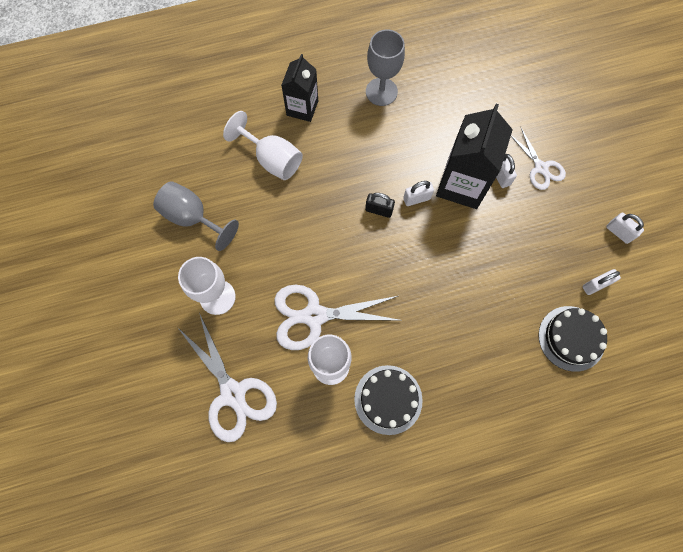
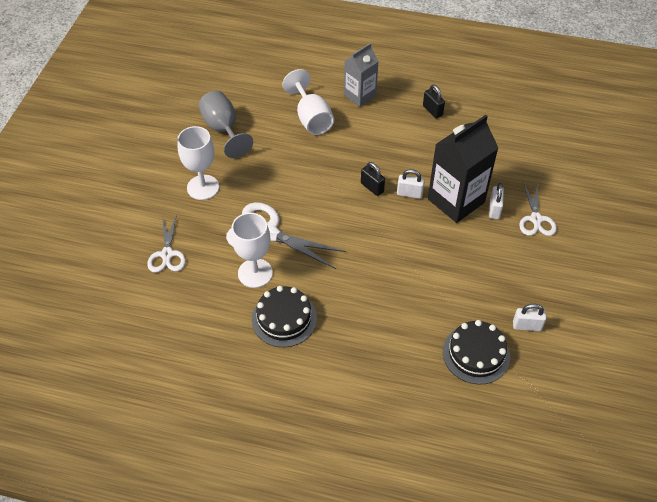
camera: 30 degrees right, 20 degrees down
white scissors [177,313,277,442] -> white scissors [147,214,186,273], size x0.60
black carton [281,54,318,122] -> grey carton [344,43,379,107]
grey goblet [366,29,405,106] -> black padlock [423,85,445,119]
white padlock [606,212,644,244] -> none

